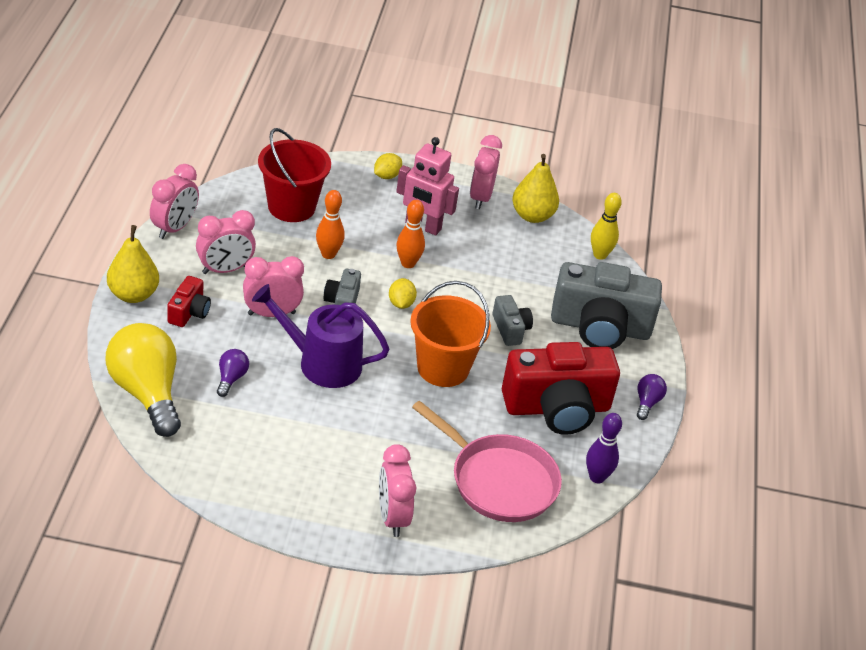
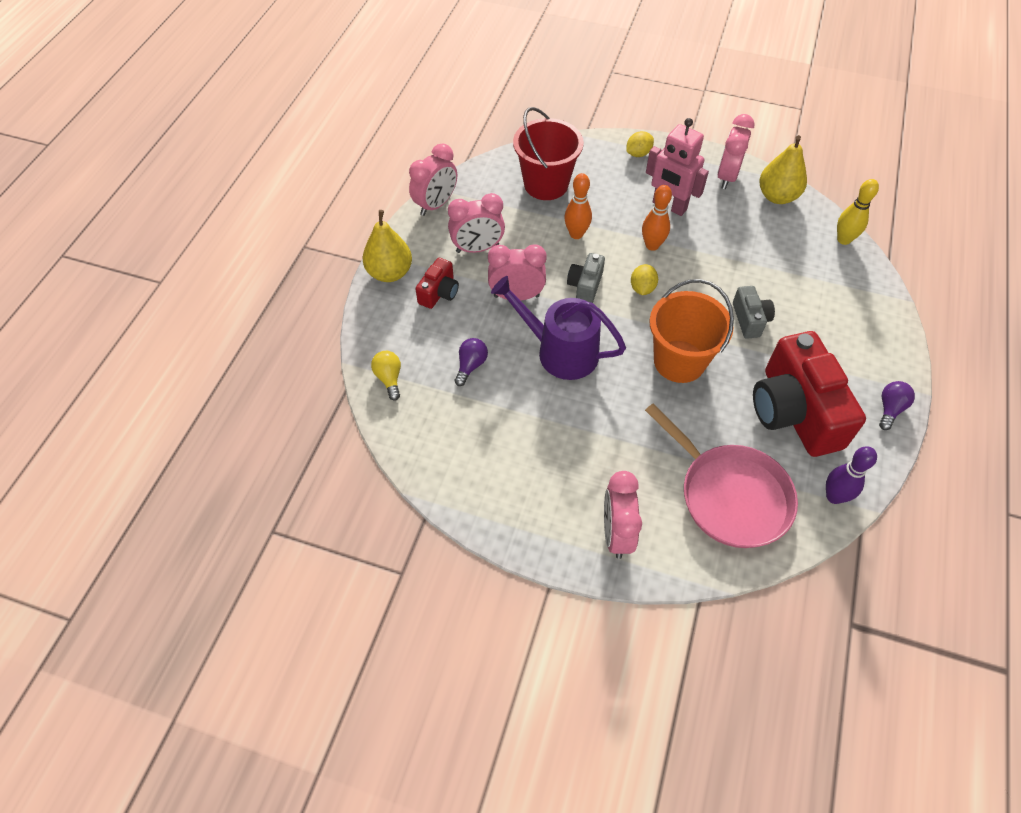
camera: 15 degrees right, 15 degrees up
yellow light bulb [106,323,181,437] -> yellow light bulb [371,351,401,400], size x0.44
red camera [502,342,620,435] -> red camera turned 75 degrees clockwise [753,331,866,457]
grey camera [551,262,662,349] -> none

